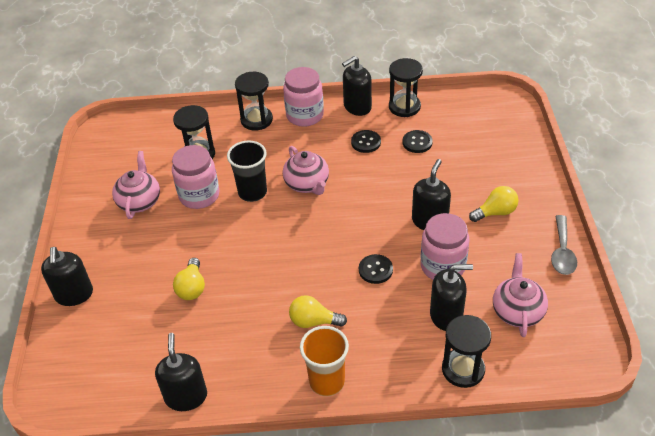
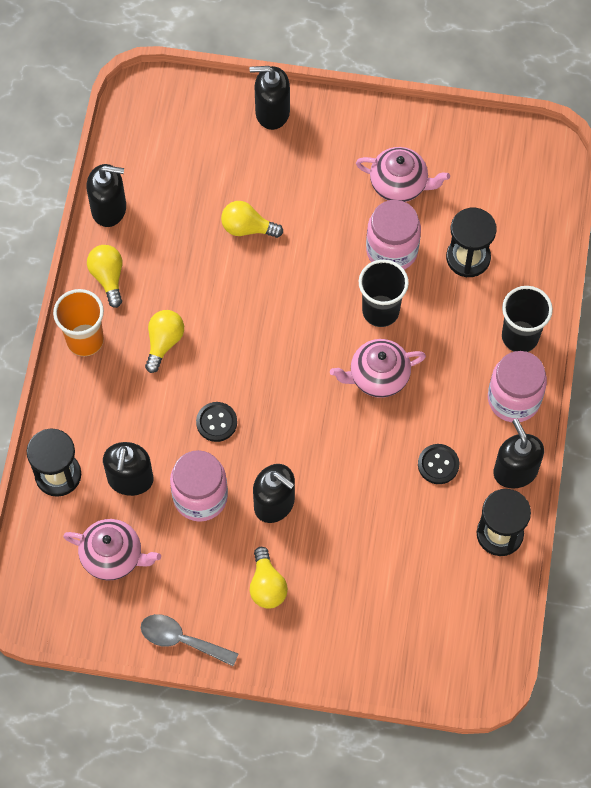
camera: 100 degrees right, 20 degrees up
black hourglass [235,72,273,131] -> black cup [502,286,553,352]
black button [403,130,433,153] -> none
none -> yellow light bulb [87,245,123,308]

